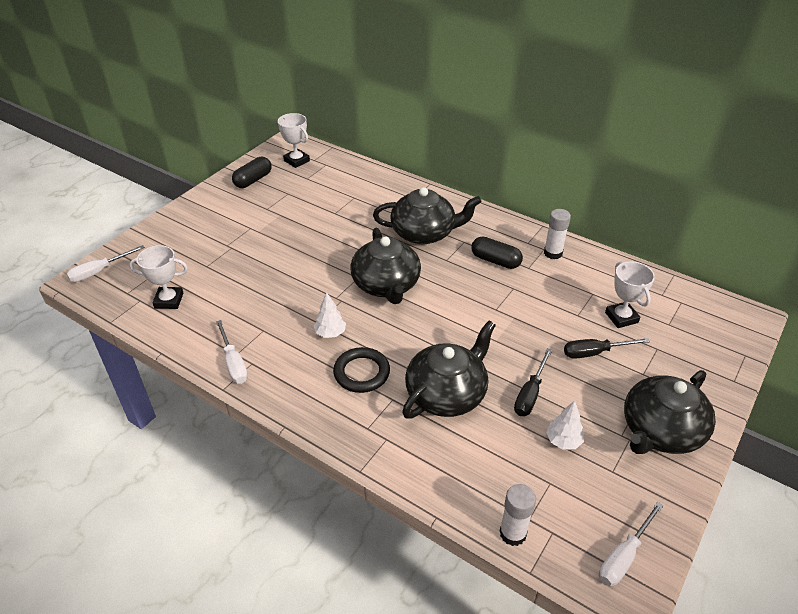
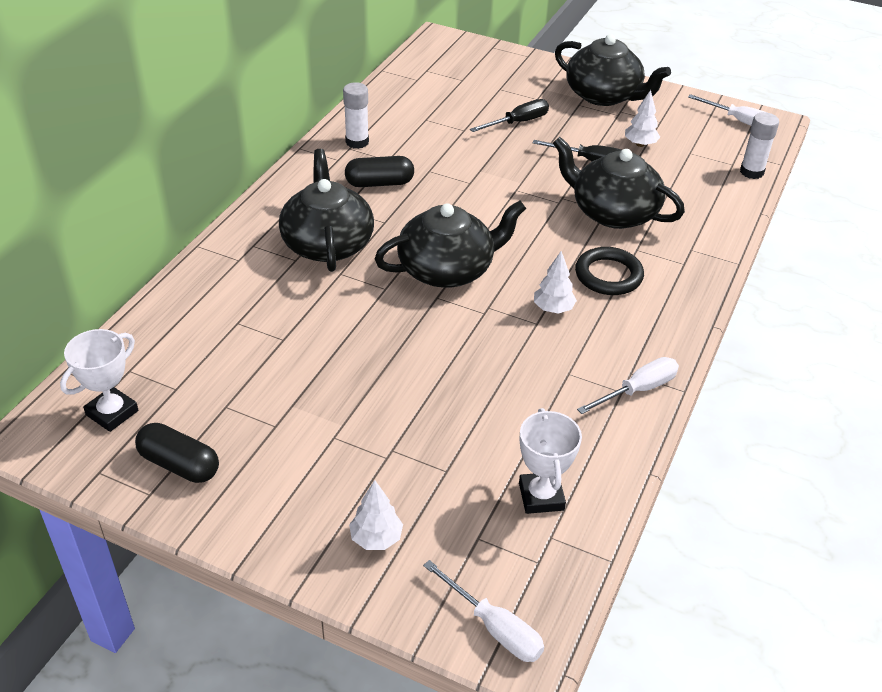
camera: 100 degrees left, 0 degrees up
black capsule [472,236,523,269] -> black capsule turned 60 degrees clockwise [345,156,414,187]
black screwdriver [564,338,650,359] -> black screwdriver turned 105 degrees counterclockwise [470,99,549,132]
white trophy [605,262,655,328] -> none
none -> white tree [349,480,403,550]

